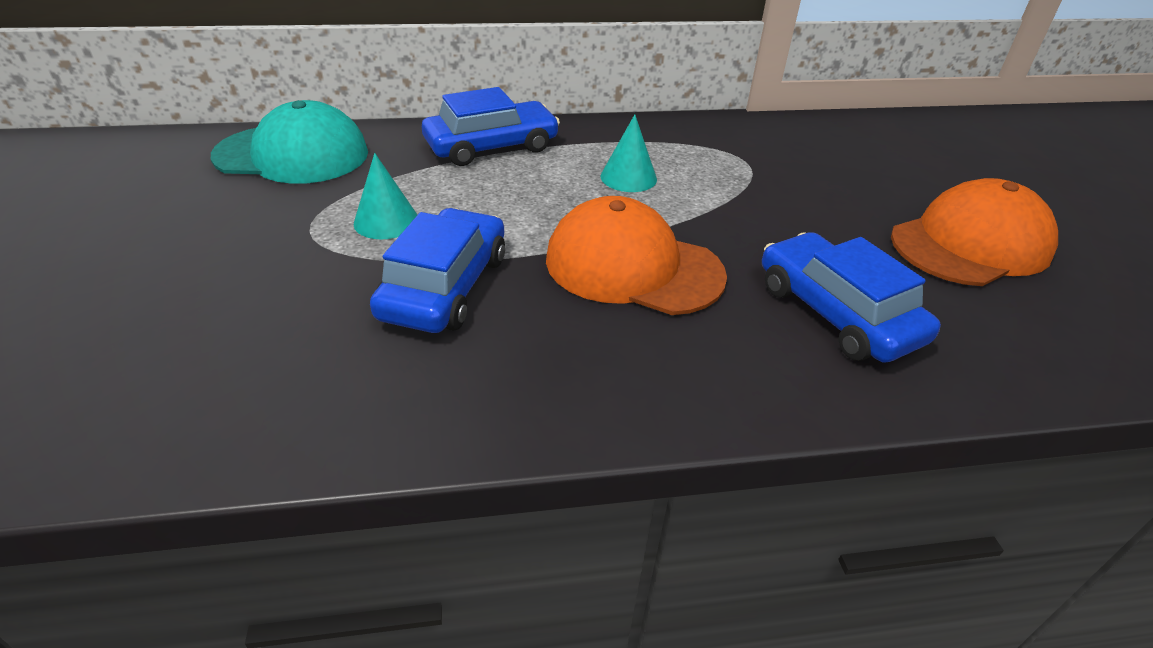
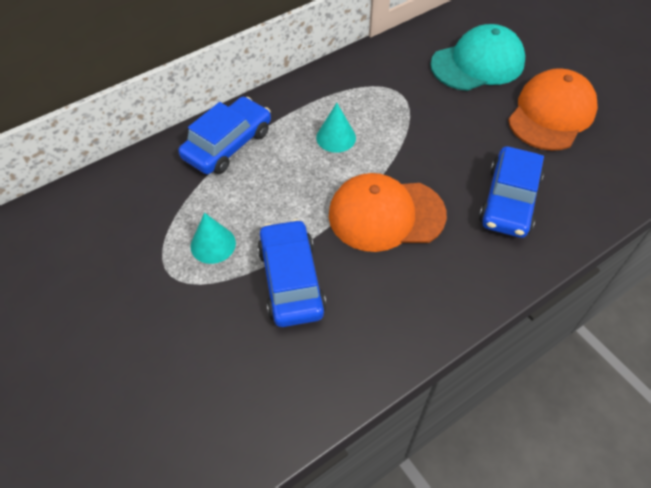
camera: 25 degrees left, 15 degrees up
turquoise cap [211,100,368,184] -> turquoise cap moved to [430,24,525,91]
blue car [762,232,941,363] -> blue car turned 105 degrees counterclockwise [479,146,544,238]

